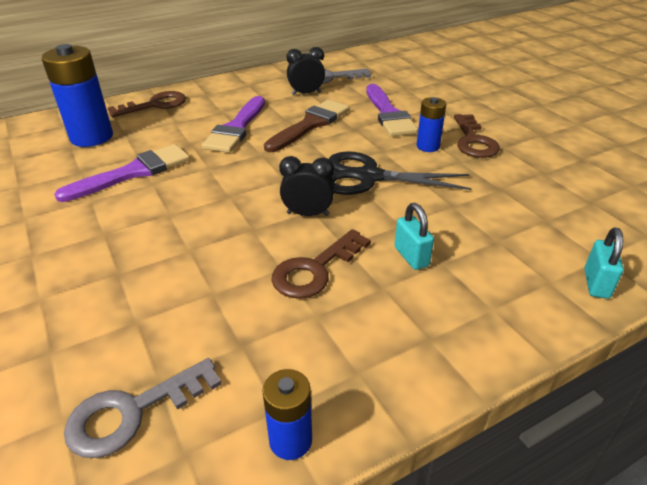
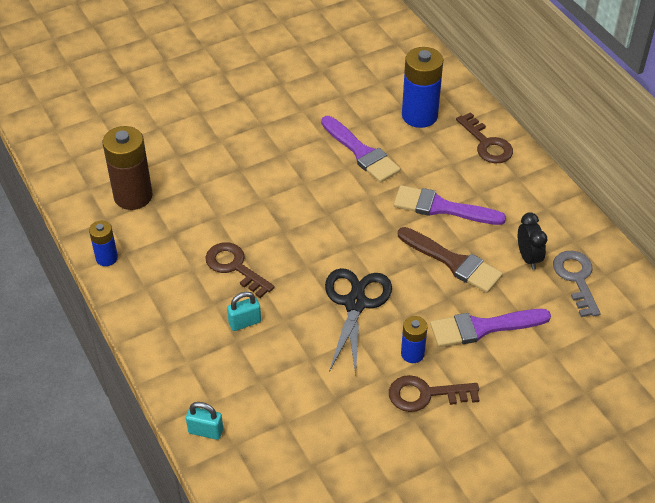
camera: 90 degrees right, 10 degrees up
grey key [64,358,222,458] -> brown battery [103,126,153,210]
black clock [279,156,335,216] -> none

